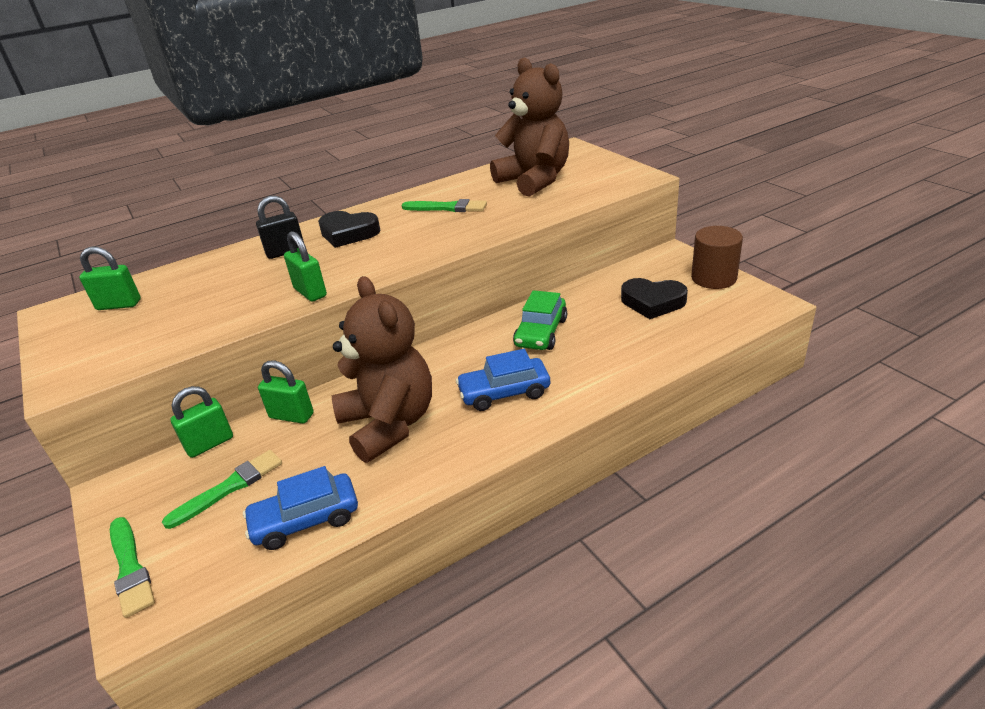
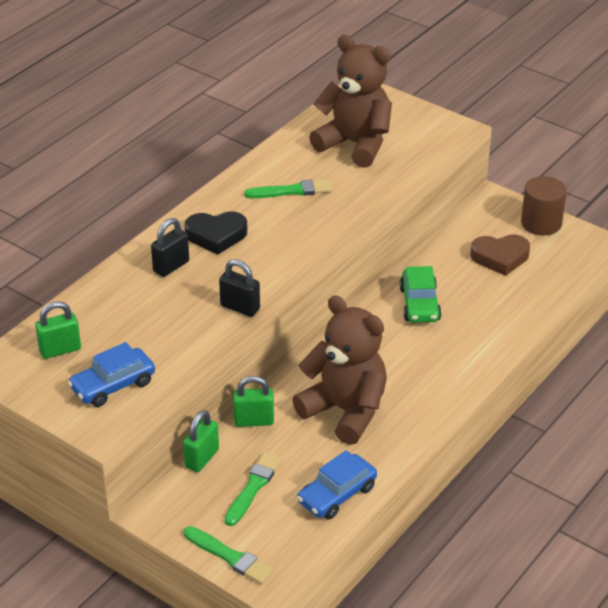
camera: 25 degrees left, 5 degrees up
green padlock [284,231,327,302] -> black padlock [219,259,260,317]
blue car [456,349,550,411] -> blue car moved to [68,342,155,407]
black heart [621,278,688,319] -> brown heart [471,234,530,276]

